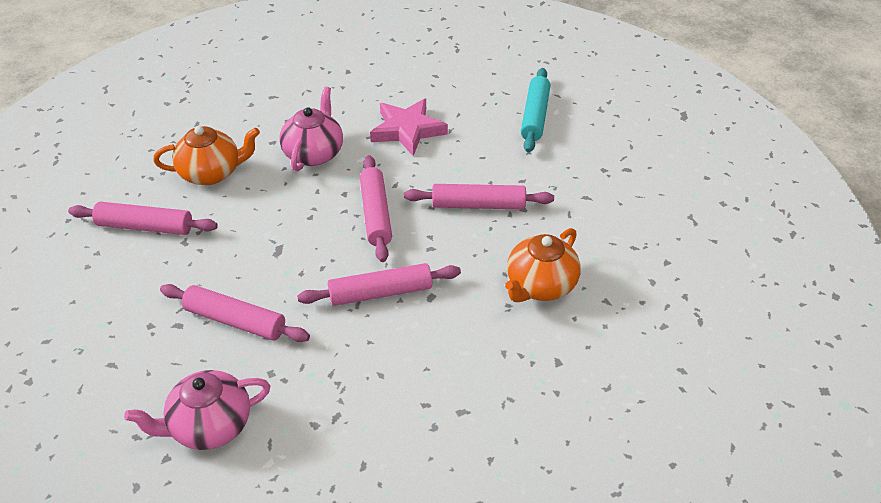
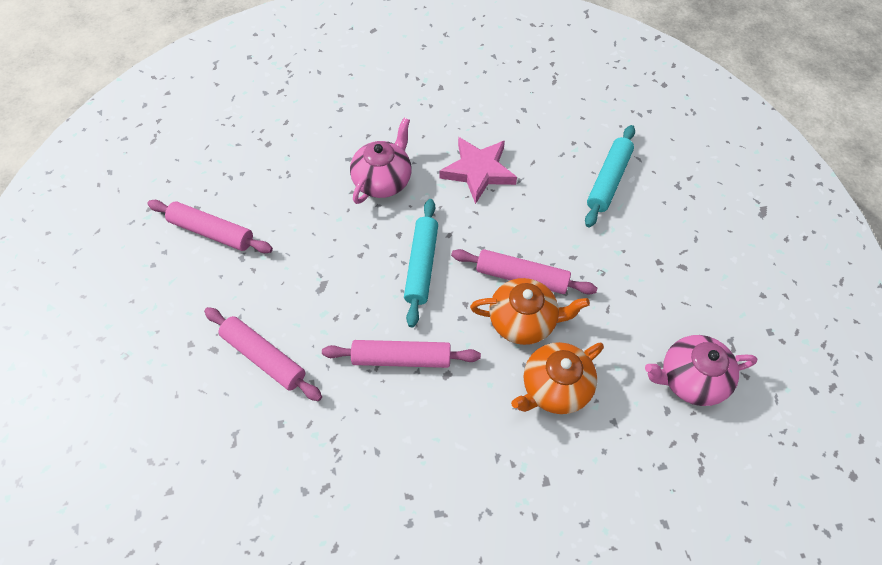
camera: 15 degrees right, 15 degrees up
pink teapot [124,370,270,450] -> pink teapot moved to [645,335,758,406]
orange teapot [153,126,260,185] -> orange teapot moved to [470,278,590,345]
pink rolling pin [360,155,392,262] -> turquoise rolling pin [404,199,438,327]

